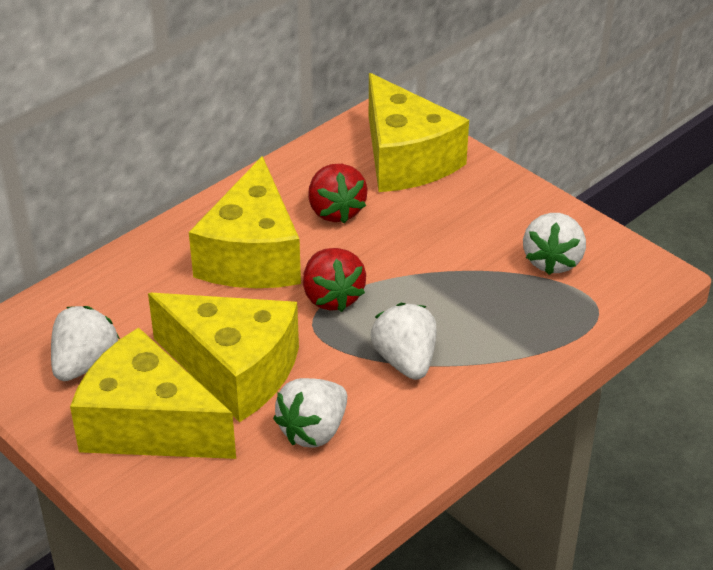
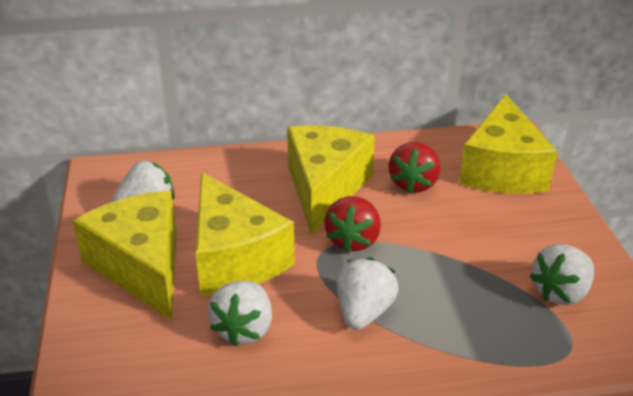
camera: 35 degrees right, 5 degrees down
yellow cheese [189,156,301,288] -> yellow cheese turned 150 degrees clockwise [287,125,375,235]
white strawberry [273,378,347,448] -> white strawberry turned 60 degrees counterclockwise [208,281,272,346]

